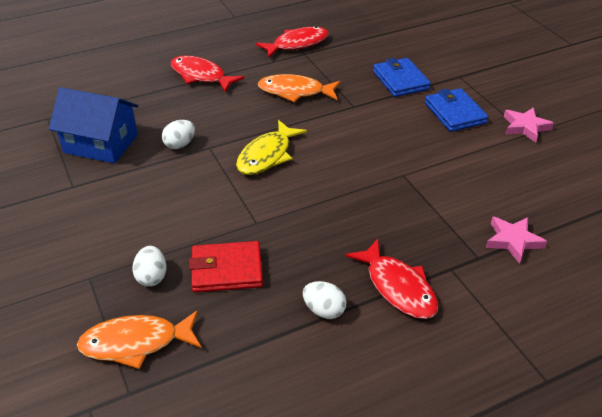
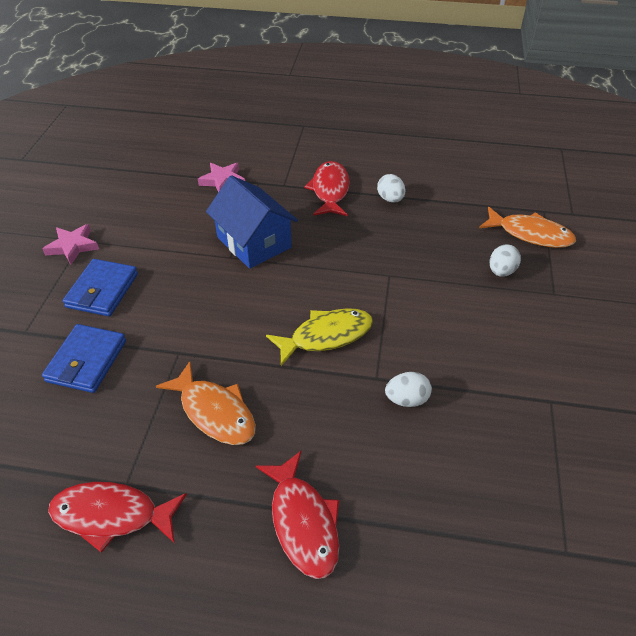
camera: 145 degrees left, 5 degrees up
blue house [49,87,139,164] -> blue house moved to [206,175,298,269]
red wallet [189,241,263,292] -> none

